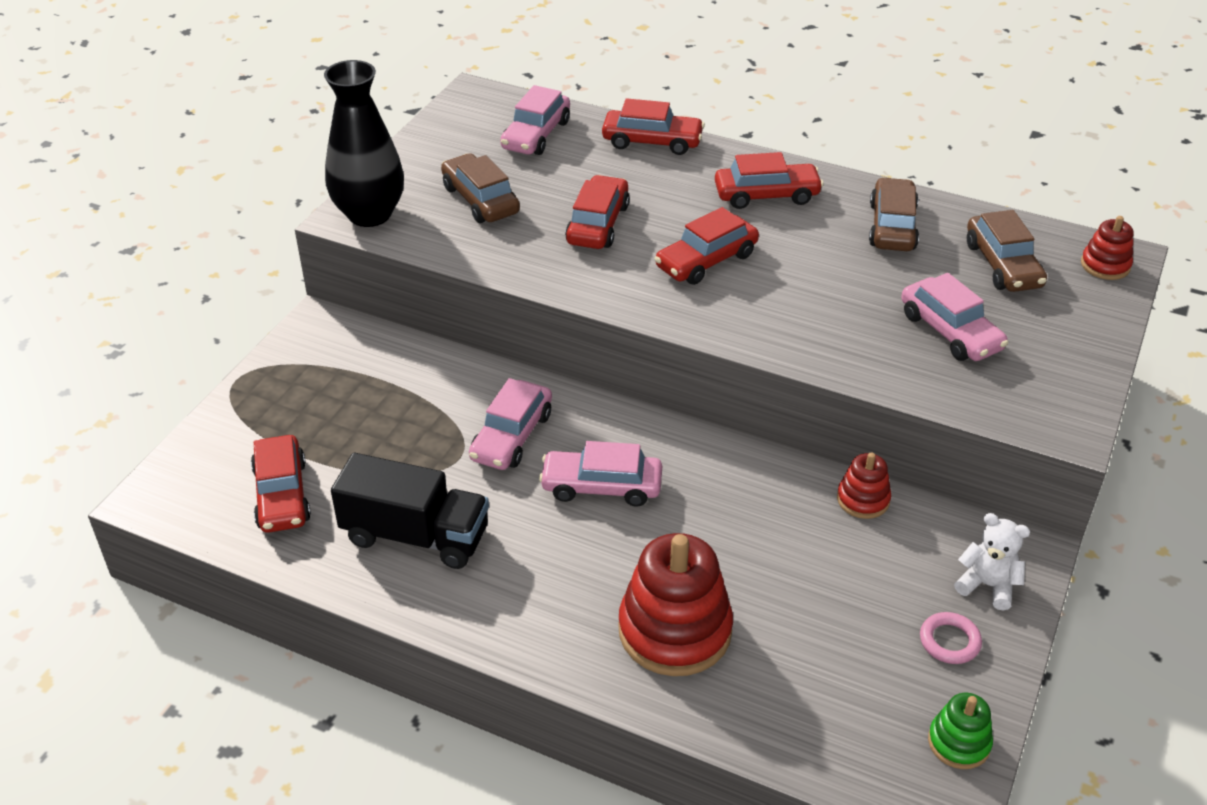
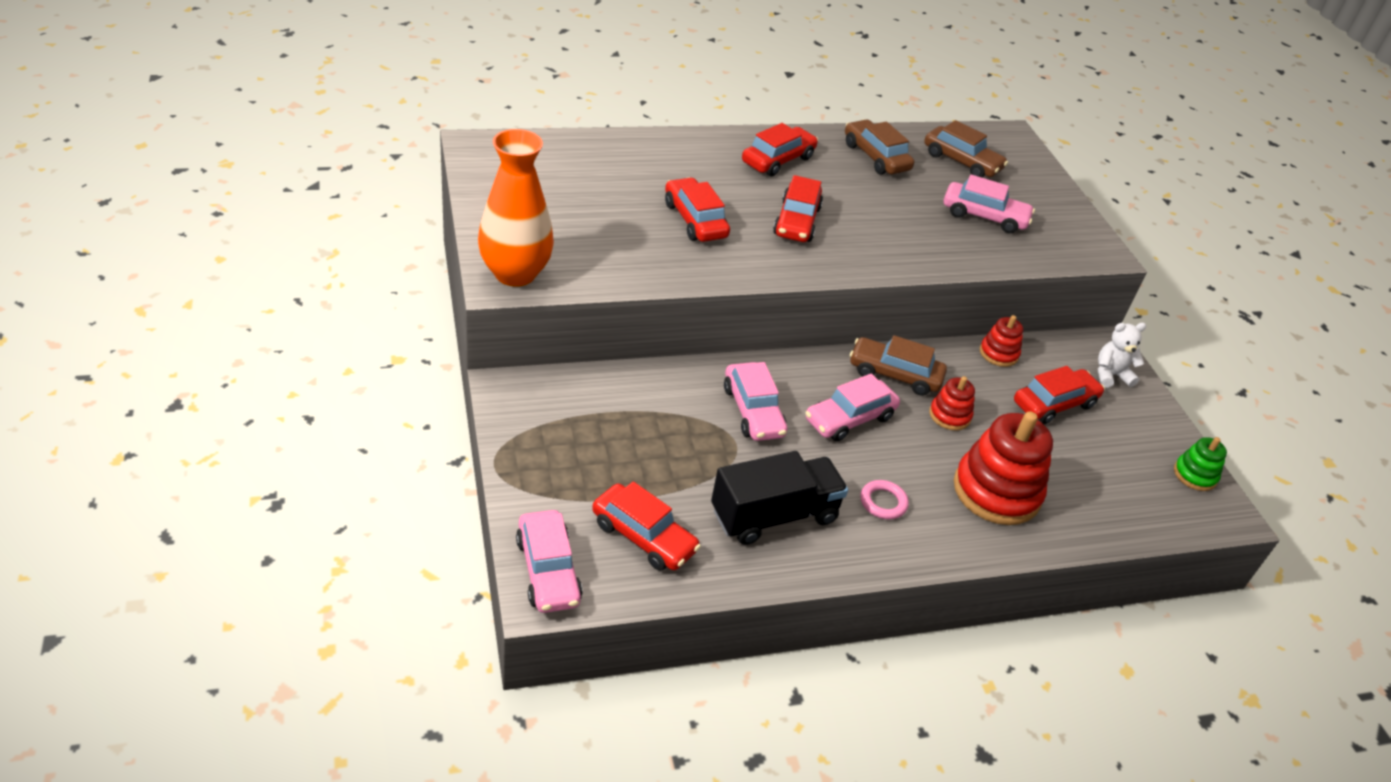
camera: 45 degrees left, 0 degrees up
black vase [324,60,404,227] -> orange vase [478,129,554,287]
brown car [441,154,520,223] -> brown car moved to [850,335,947,396]
pink car [500,85,570,155] -> pink car moved to [516,510,583,613]
red car [602,98,705,155] -> red car moved to [1014,366,1105,424]
pink ring [920,612,982,664] -> pink ring moved to [860,480,909,519]
red stacking toy [1081,216,1134,280] -> red stacking toy moved to [929,376,975,430]

